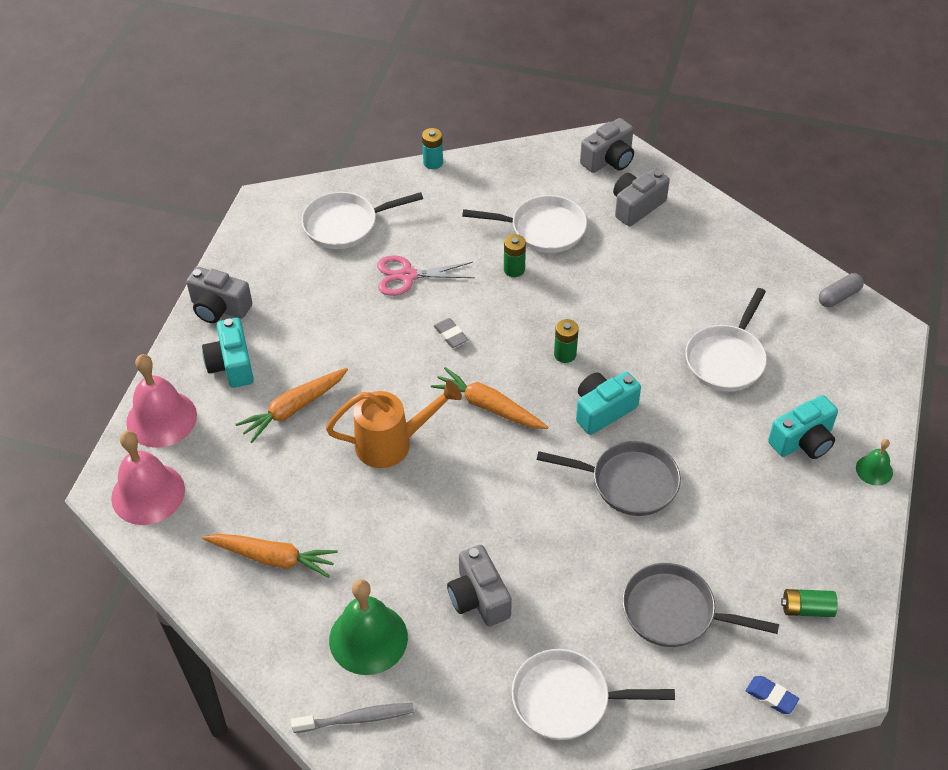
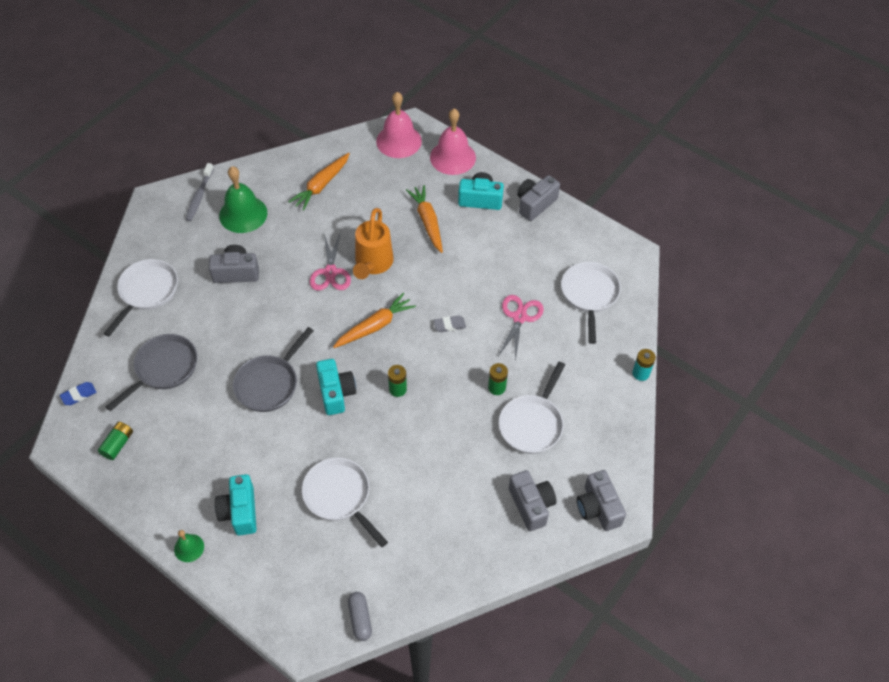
camera: 110 degrees right, 5 degrees up
none -> pink scissors [310,231,351,291]

